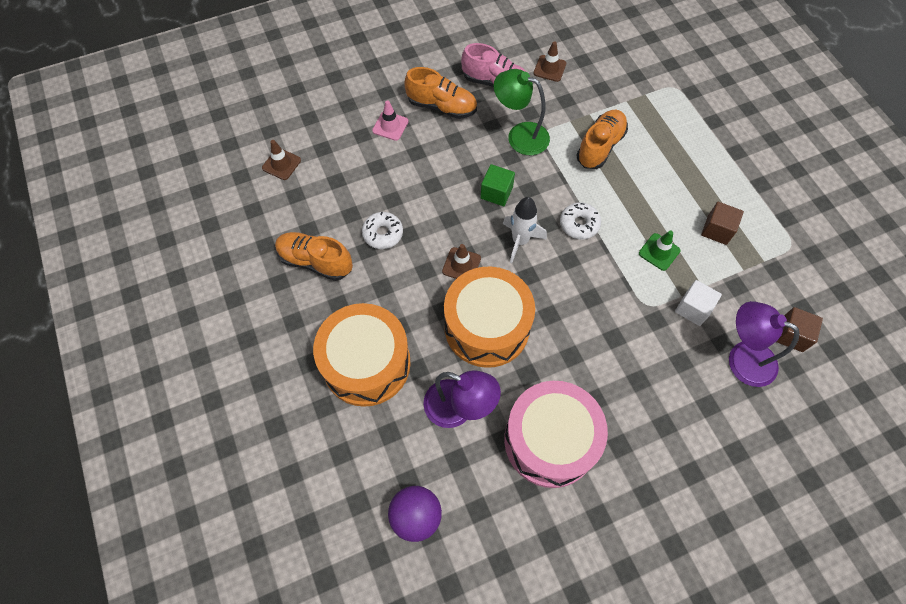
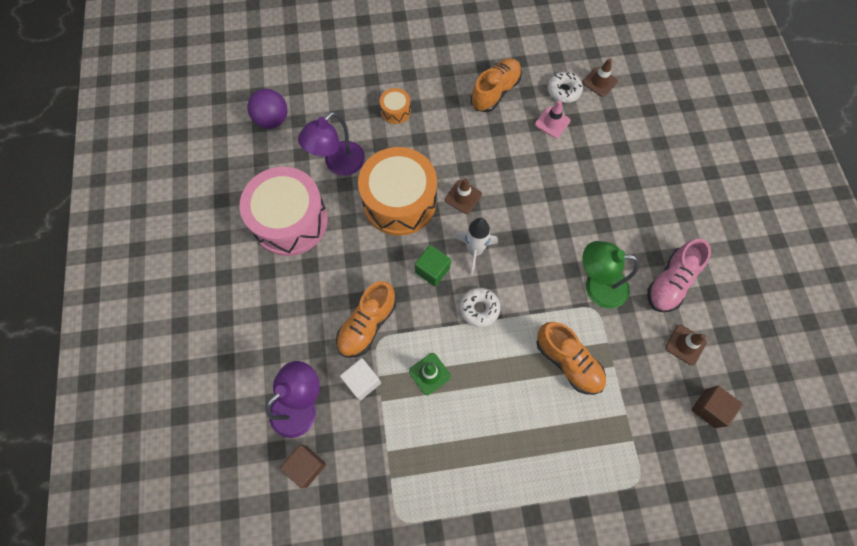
camera: 105 degrees right, 5 degrees up
orange drum [313,303,411,407] -> orange drum [380,88,411,124], size x0.43
white donut [362,212,403,249] -> white donut moved to [547,72,583,103]
pink traffic cone [372,100,409,141] -> pink traffic cone moved to [535,101,571,138]
orange shoe [404,67,477,119] -> orange shoe moved to [336,281,396,358]
green cube [480,164,515,206] -> green cube moved to [415,245,451,286]
green lamp [494,69,550,155] -> green lamp turned 120 degrees counterclockwise [583,241,639,308]
brown cube [701,202,744,245] -> brown cube moved to [692,386,743,428]

